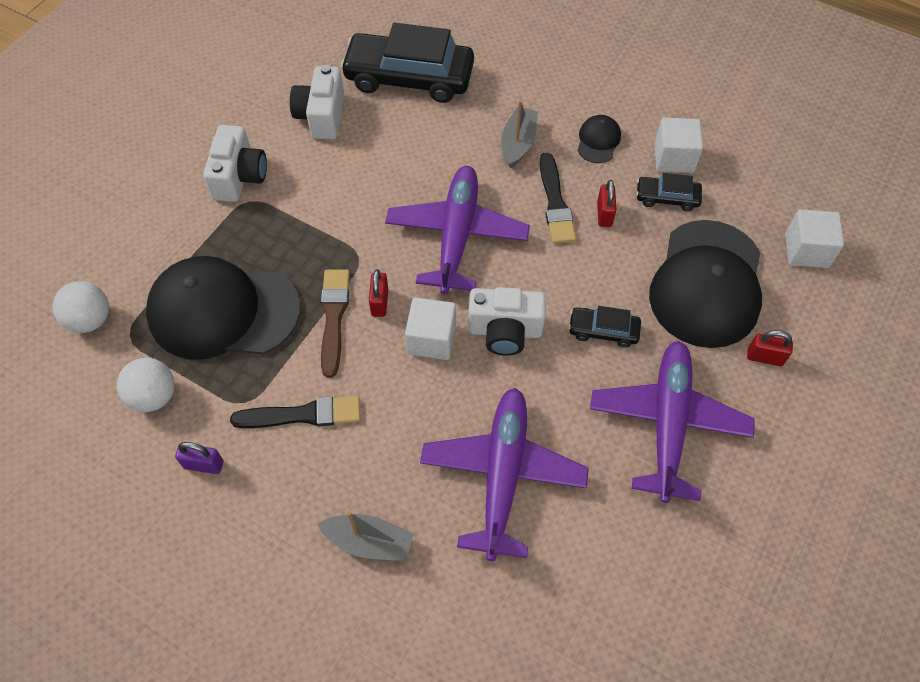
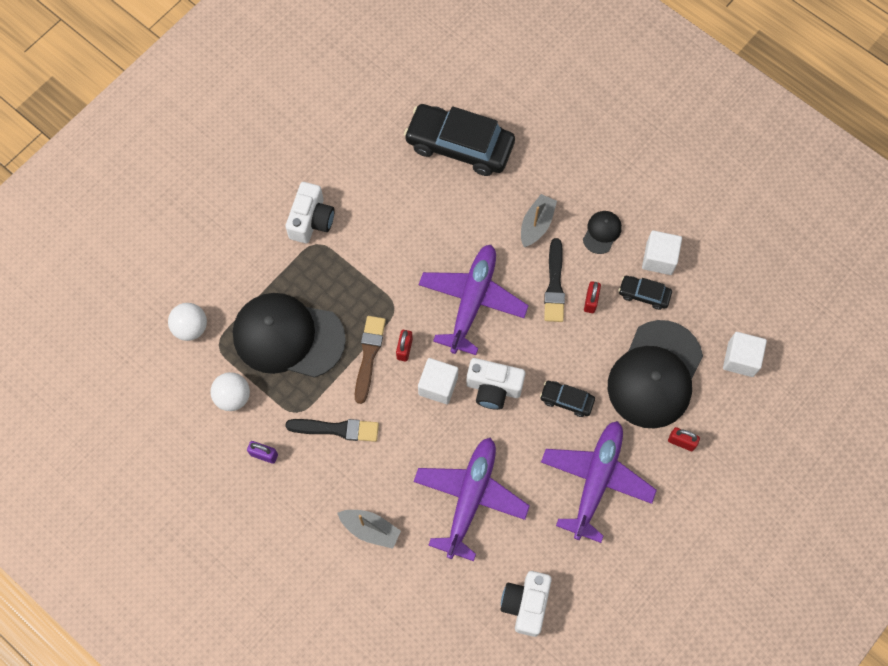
camera: 10 degrees right, 10 degrees up
white camera [290,65,344,140] -> white camera moved to [501,571,552,637]

